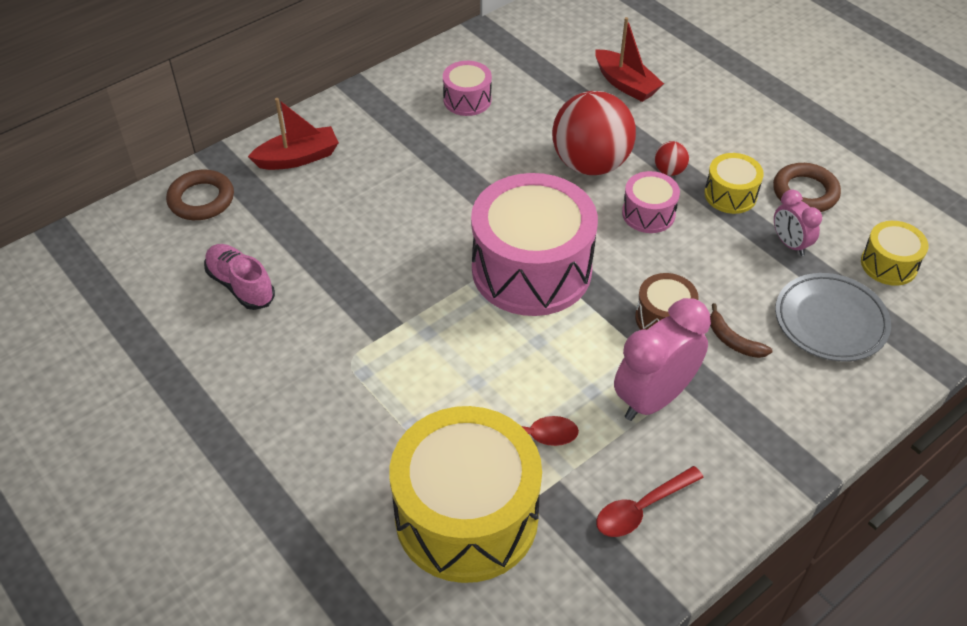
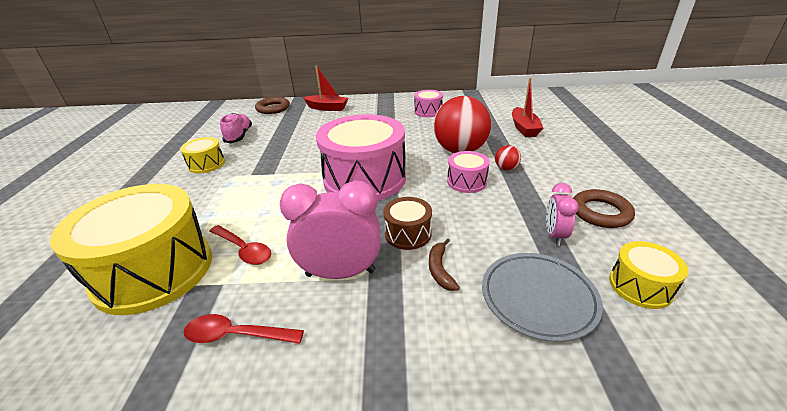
camera: 40 degrees right, 15 degrees down
yellow drum [704,153,764,214] -> yellow drum moved to [180,137,225,173]

